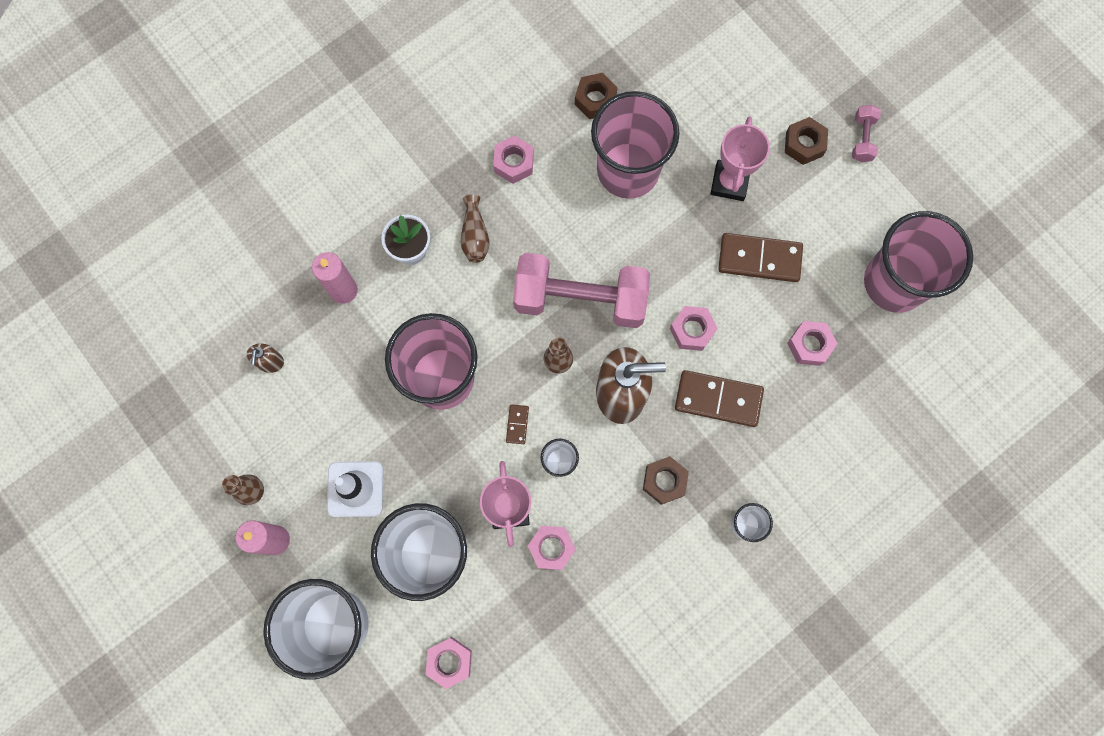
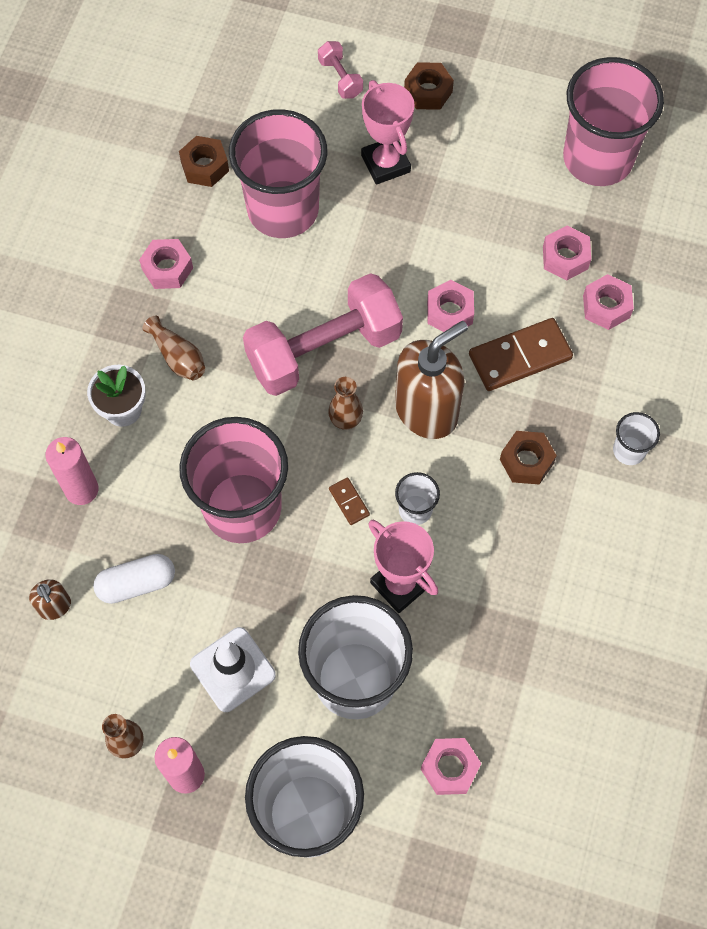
camera: 35 degrees left, 10 degrees down
pink nut [528,526,576,570] -> pink nut moved to [583,274,634,330]
brown domino [718,233,803,282] -> none
pink dumbbell [852,105,881,162] -> pink dumbbell moved to [318,41,363,99]
none -> white capsule [93,554,175,604]

